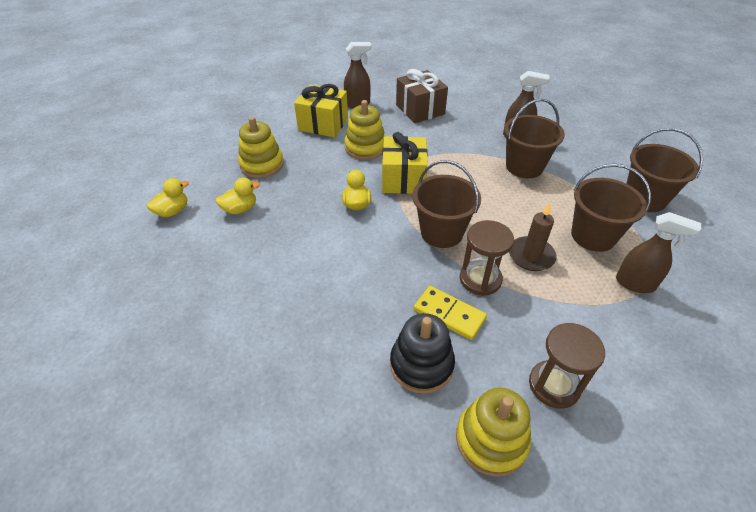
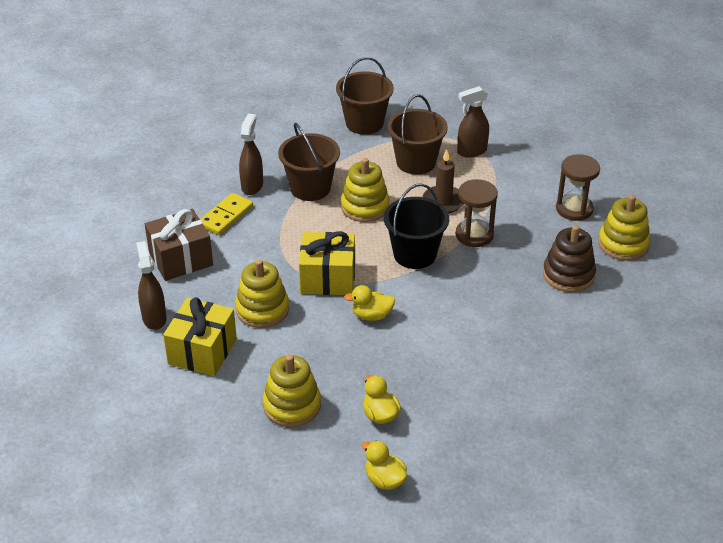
camera: 90 degrees left, 5 degrees down
black stacking toy [390,313,455,394] -> brown stacking toy [543,225,596,292]
brown bucket [413,160,481,248] -> black bucket [384,183,449,269]
yellow domino [414,286,487,340] -> yellow domino moved to [200,193,253,235]
brown spray bottle [616,212,701,293] -> brown spray bottle turned 135 degrees counterclockwise [457,86,489,157]
none -> yellow stacking toy [341,158,390,222]

